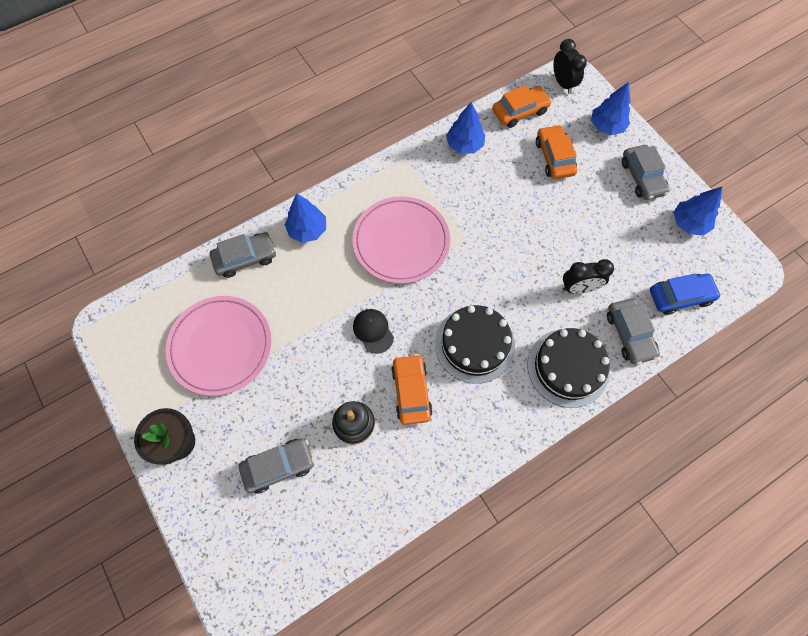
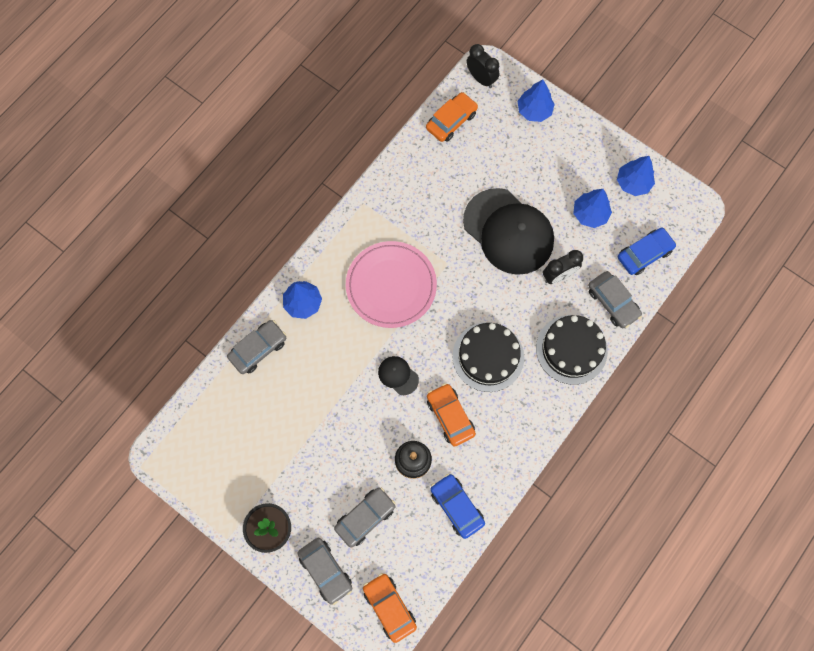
camera: 20 degrees left, 5 degrees up
pink plate [166,296,272,396] -> none
blue tree [446,102,485,154] -> blue tree moved to [573,189,612,228]
orange car [536,125,577,179] -> orange car moved to [363,573,417,643]
grey car [622,145,670,200] -> grey car moved to [298,538,352,605]
none -> blue car [430,474,485,539]
none -> black cap [463,188,554,275]

